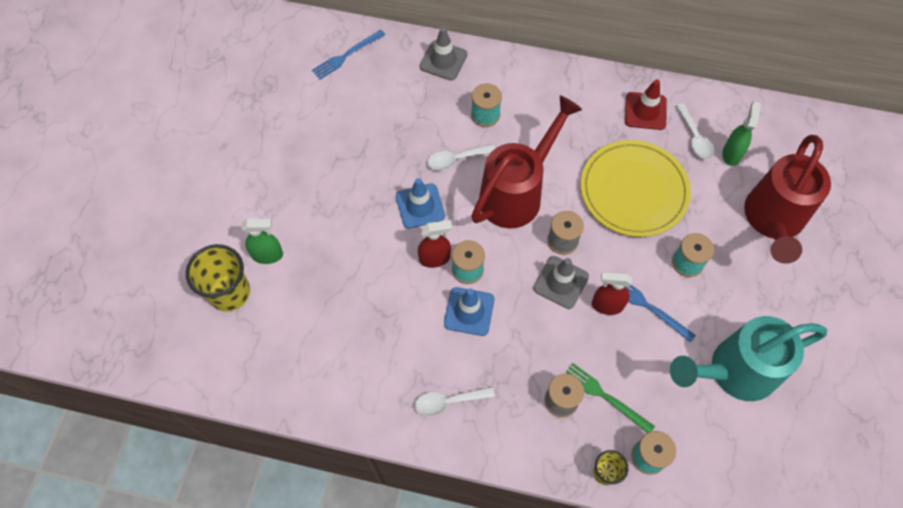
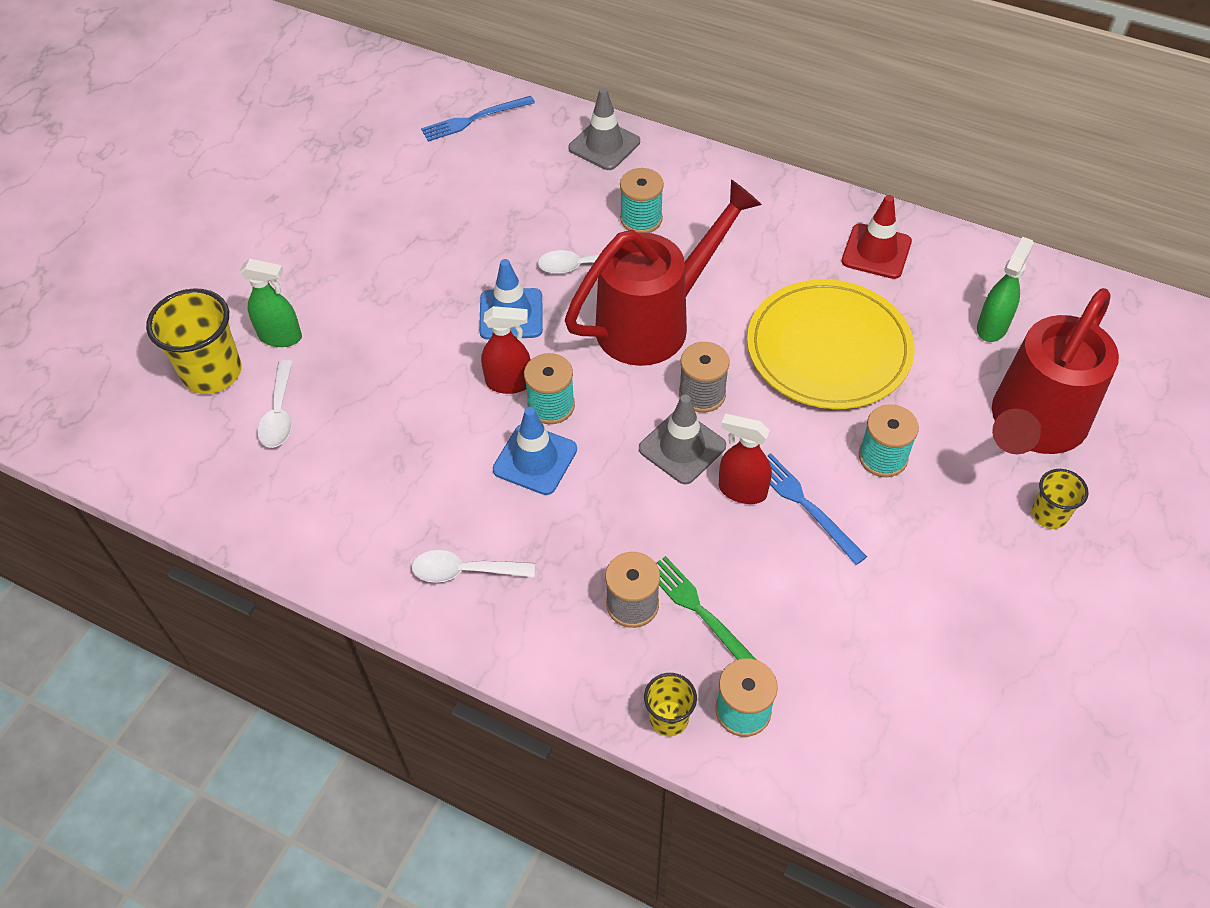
camera: 15 degrees right, 10 degrees down
turquoise watering can [670,316,827,401] -> none
white spoon [676,103,714,160] -> white spoon moved to [257,360,293,448]
none -> yellow cup [1032,469,1089,529]

